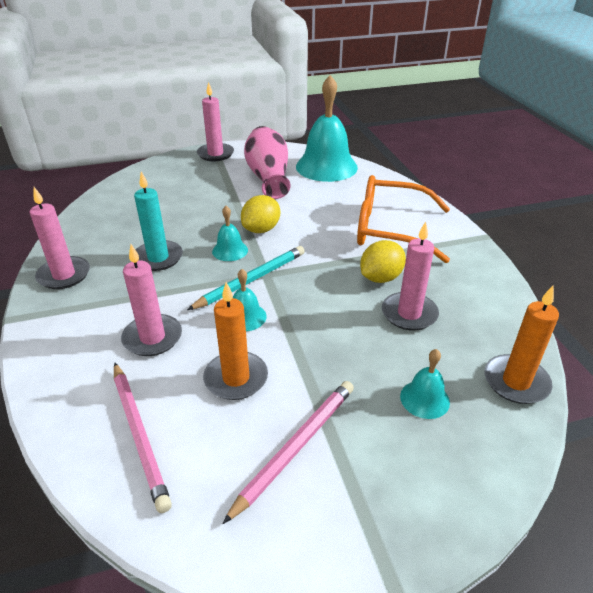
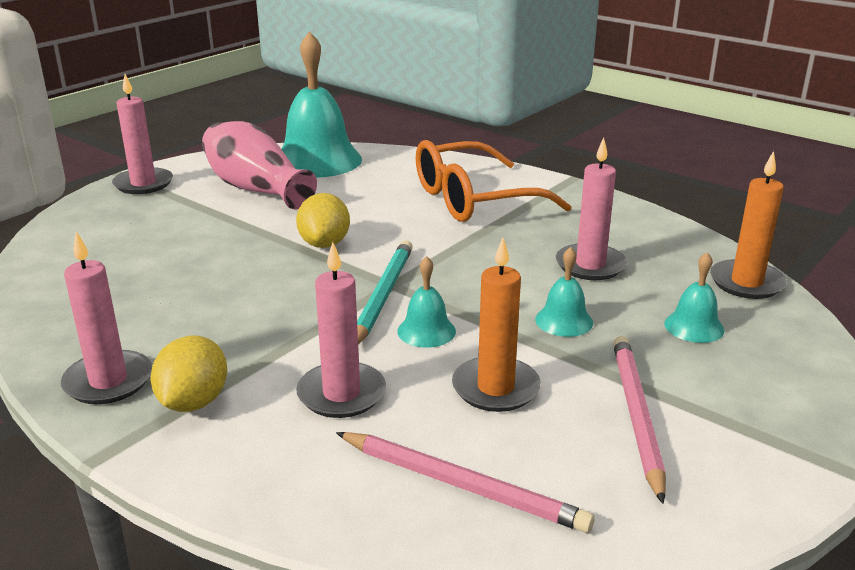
camera: 35 degrees left, 10 degrees down
turquoise candle [134,172,183,271] -> none
turquoise bell [212,206,248,261] -> turquoise bell moved to [535,247,593,337]
yellow lemon [360,240,406,283] -> yellow lemon moved to [151,336,227,412]

